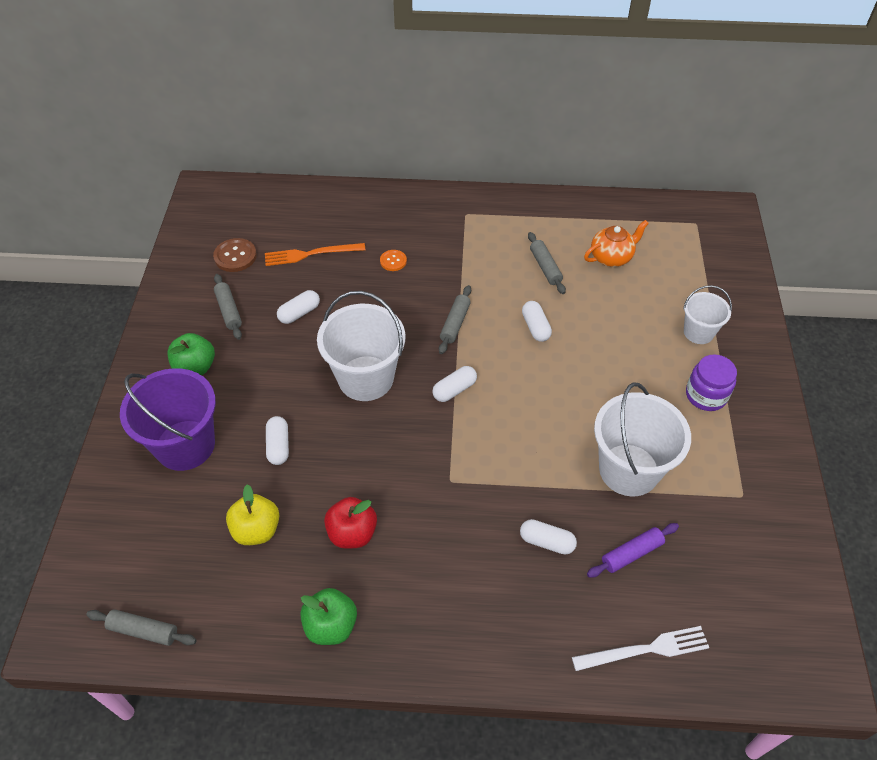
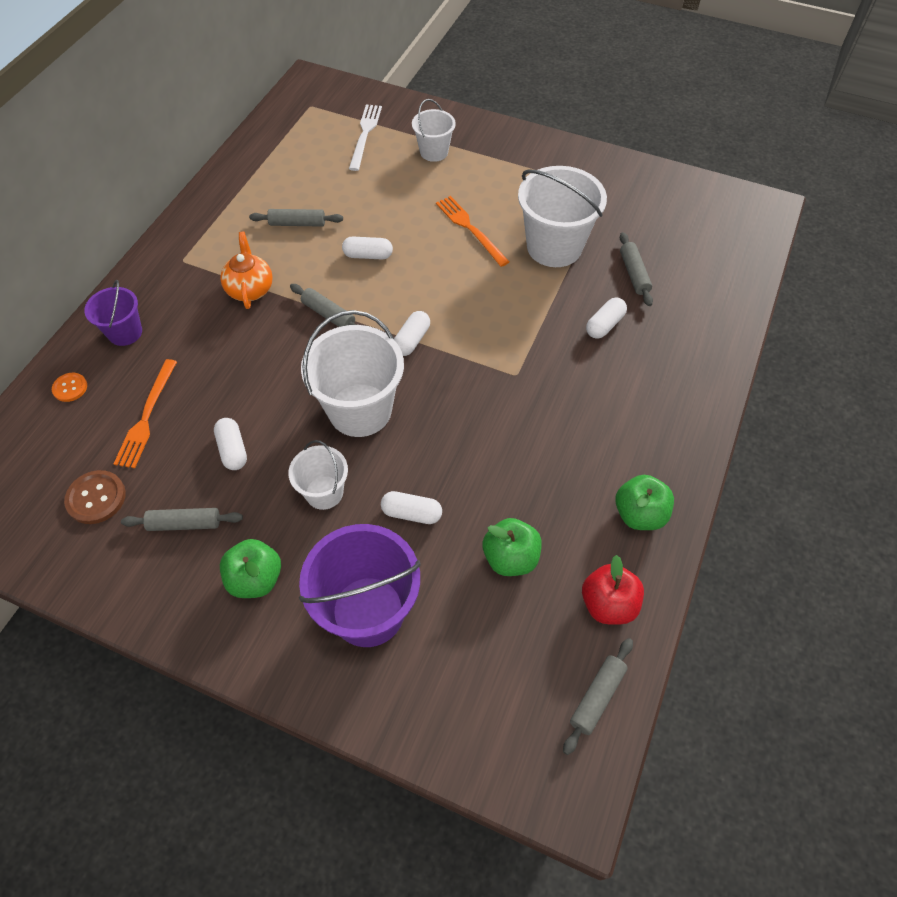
camera: 70 degrees left, 5 degrees up
yellow apple [226,484,279,545] -> green apple [483,518,542,576]
red apple [324,497,377,549] -> red apple moved to [582,555,644,625]
orange button [380,250,407,271] -> orange button moved to [52,373,87,402]
white capsule [432,366,477,402] -> white capsule turned 45 degrees clockwise [394,311,430,356]
white fork [572,626,709,671] -> white fork moved to [349,104,382,171]
orange teapot [584,220,649,267] -> orange teapot moved to [220,232,273,309]
purple rolling pin [587,523,679,577] -> grey rolling pin [620,232,653,306]
purple jar [686,354,737,411] -> none
none -> purple bucket [84,280,142,346]
none -> white bucket [289,440,348,510]
none -> orange fork [436,196,510,267]

